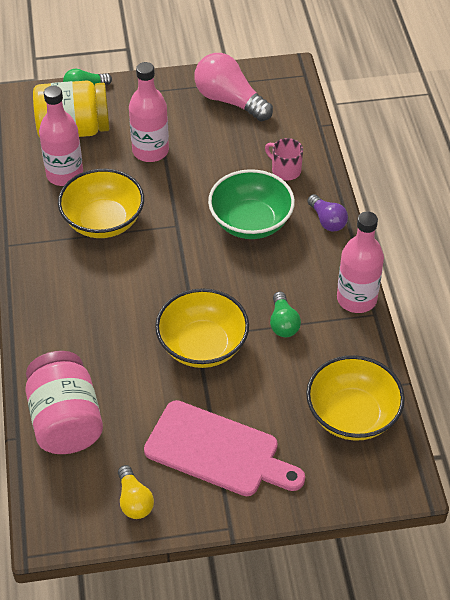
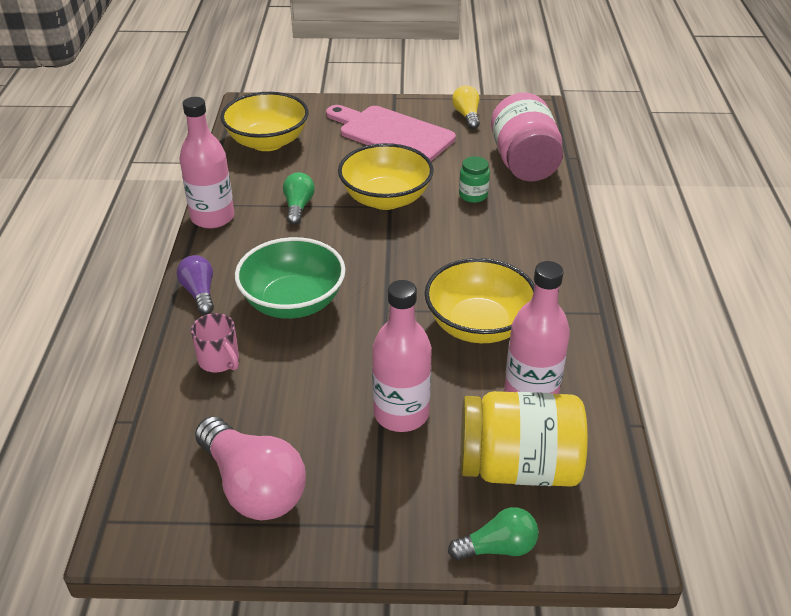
camera: 170 degrees left, 10 degrees down
none -> green jar [459,156,490,203]

